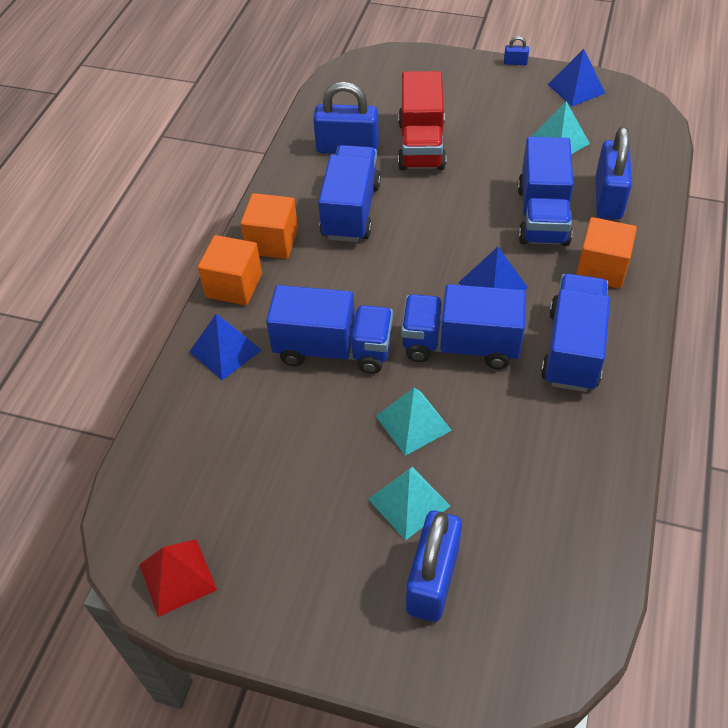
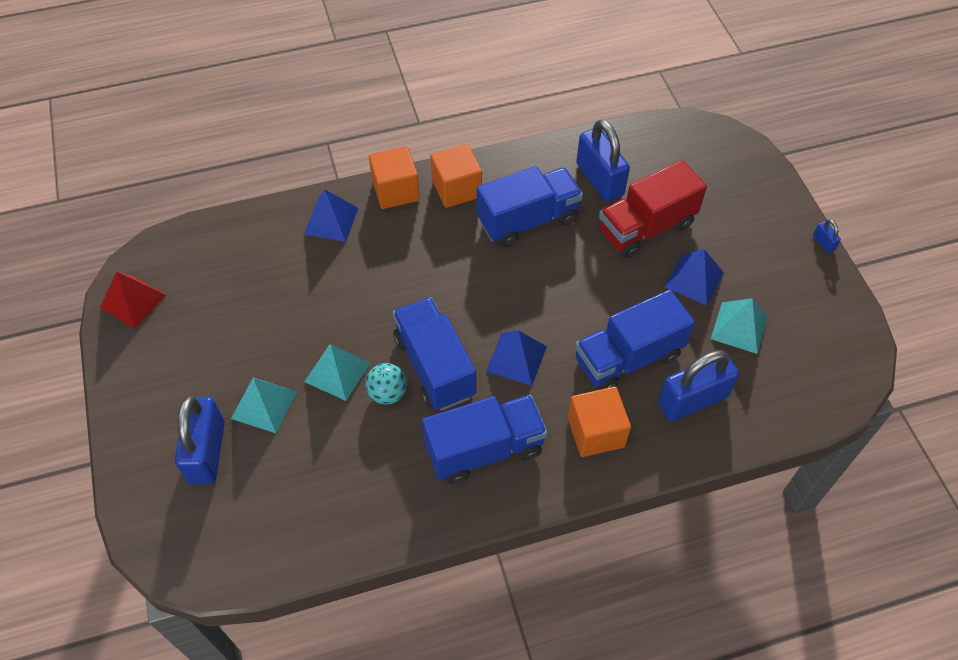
camera: 55 degrees right, 5 degrees up
blue truck [266,285,393,374] -> none
blue padlock [406,511,462,622] -> blue padlock turned 75 degrees counterclockwise [175,396,224,484]
blue pyramid [548,49,605,106] -> blue pyramid moved to [664,249,724,306]
none -> turquoise ball [365,363,407,405]

